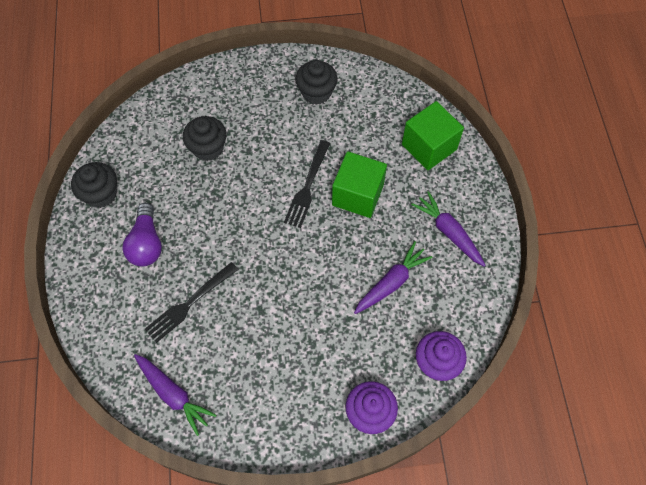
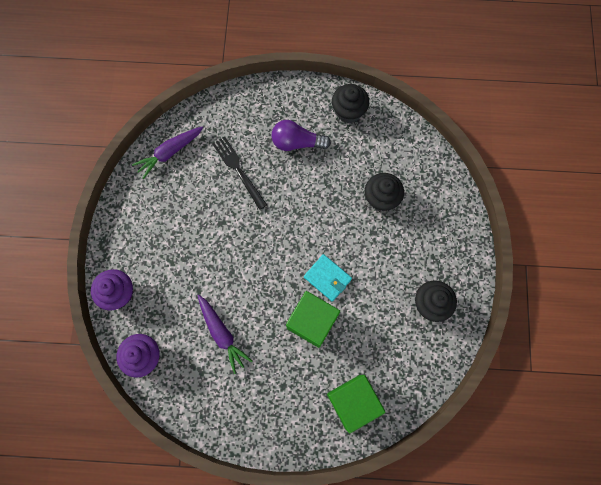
camera: 100 degrees right, 10 degrees up
black fork [284,140,330,228] -> turquoise wallet [304,254,352,302]
purple carrot [411,191,486,267] -> none

